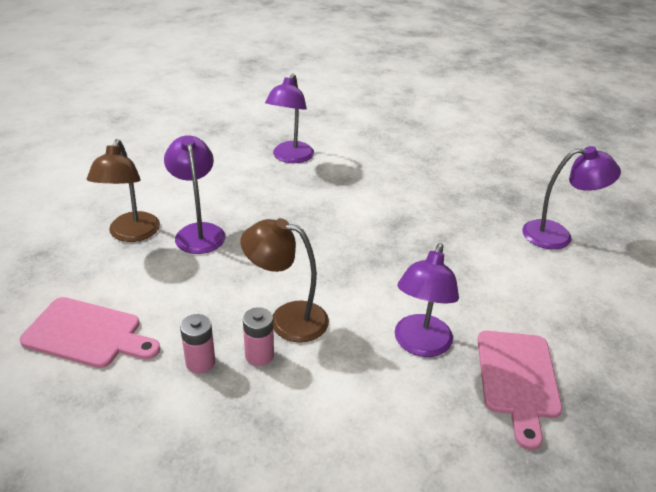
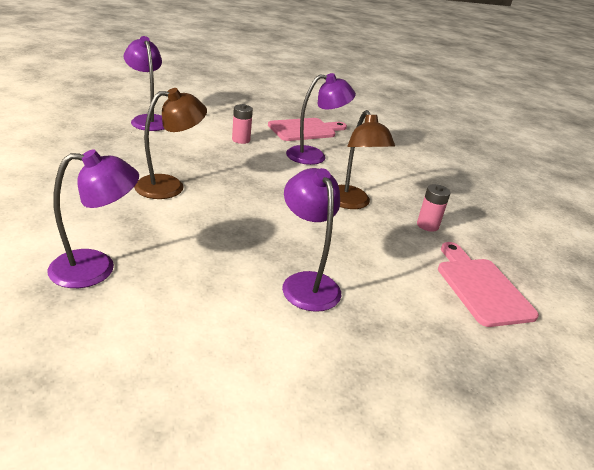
camera: 125 degrees left, 5 degrees down
brown lamp [87,139,160,242] -> brown lamp moved to [134,88,207,199]
purple lamp [164,135,226,254] -> purple lamp turned 120 degrees clockwise [282,168,341,312]
pink battery [243,307,274,366] -> pink battery moved to [232,104,253,144]

